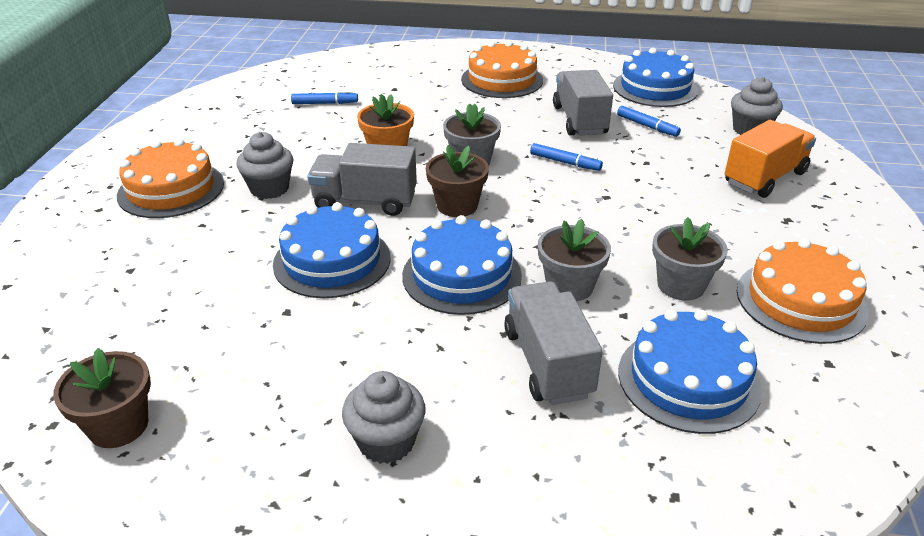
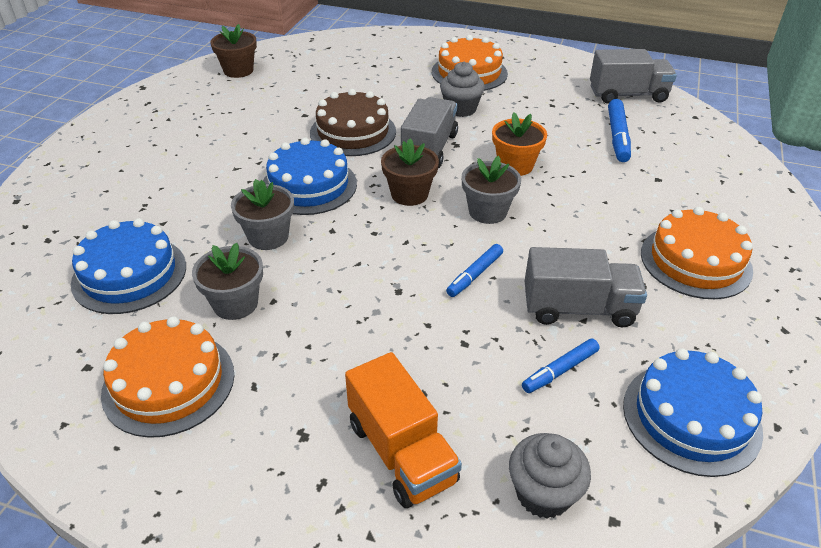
camera: 100 degrees right, 5 degrees up
blue cake [273,202,390,298] -> brown cake [310,89,396,156]
blue marker [291,91,358,104] -> blue marker [608,99,631,162], size x1.50
grey cupcake [342,371,426,464] -> none
grey truck [504,281,603,405] -> grey truck moved to [590,49,677,104]

